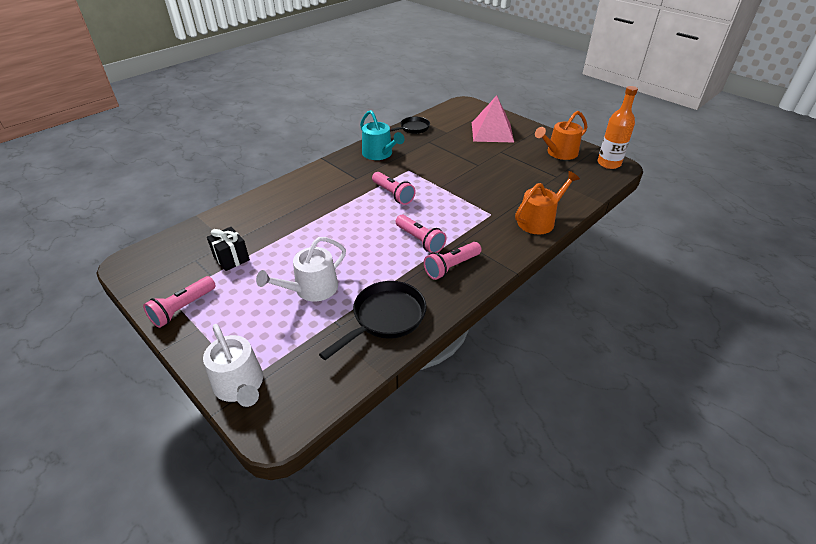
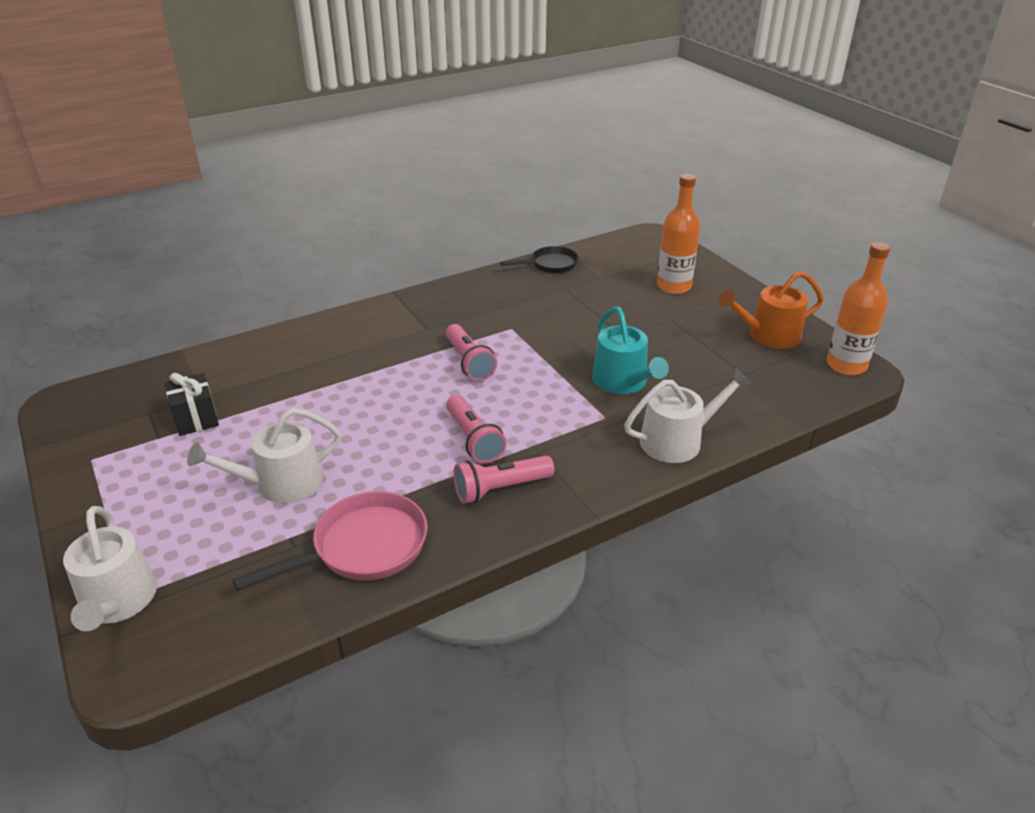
camera: 15 degrees right, 5 degrees down
pink flashlight [143,276,216,328] -> none
black pan [319,281,427,360] -> pink pan [232,491,427,591]
turquoise watering can [360,110,404,160] -> turquoise watering can moved to [592,307,669,394]
pink pyramid [472,95,514,143] -> orange bottle [657,174,700,294]
orange watering can [515,171,580,235] -> white watering can [624,368,752,463]

